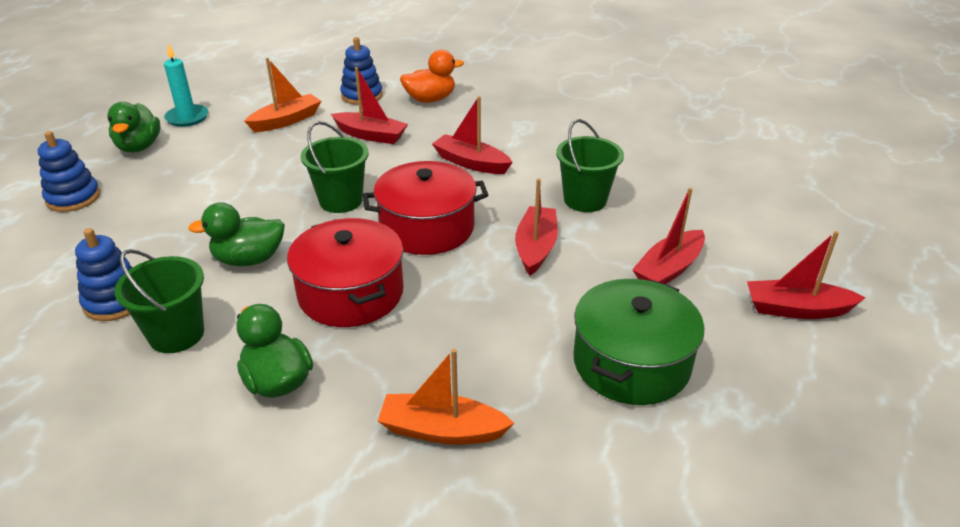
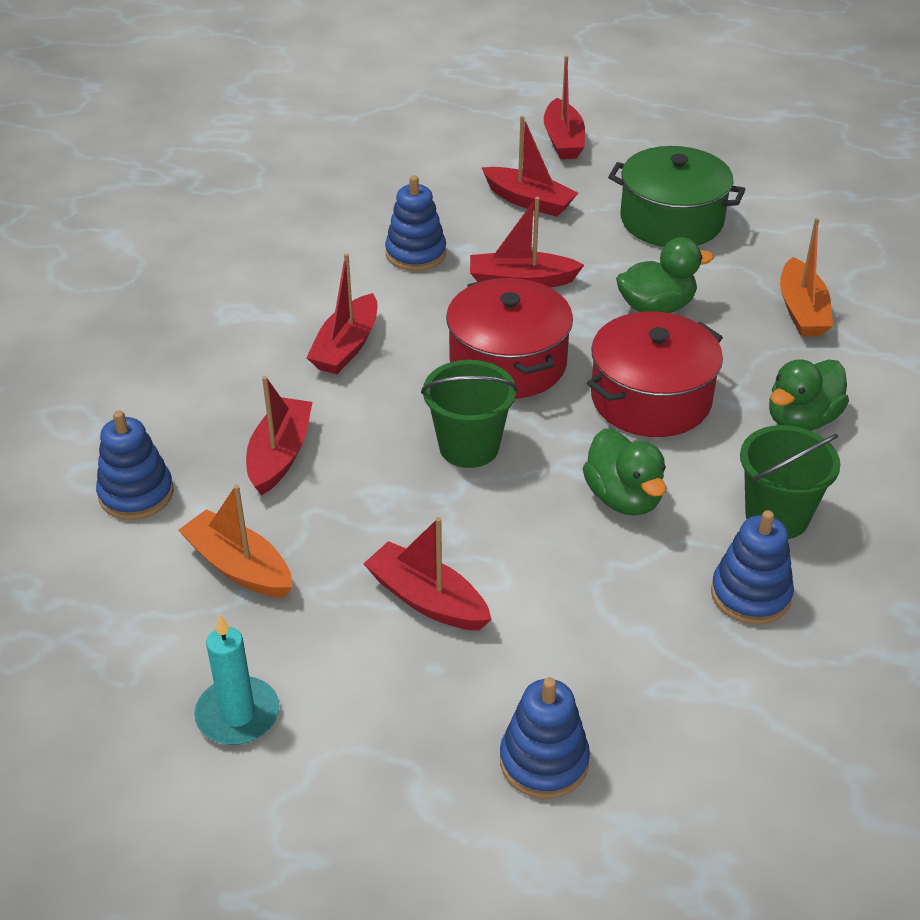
camera: 100 degrees left, 5 degrees up
green duck [107,102,161,152] -> green duck moved to [616,237,714,313]
orange duck [400,50,464,103] -> none
green bucket [556,119,624,212] -> blue stacking toy [385,176,446,271]
none -> red boat [364,517,492,630]

